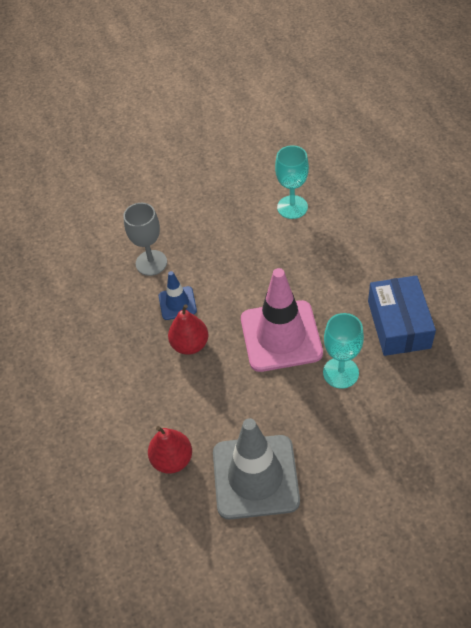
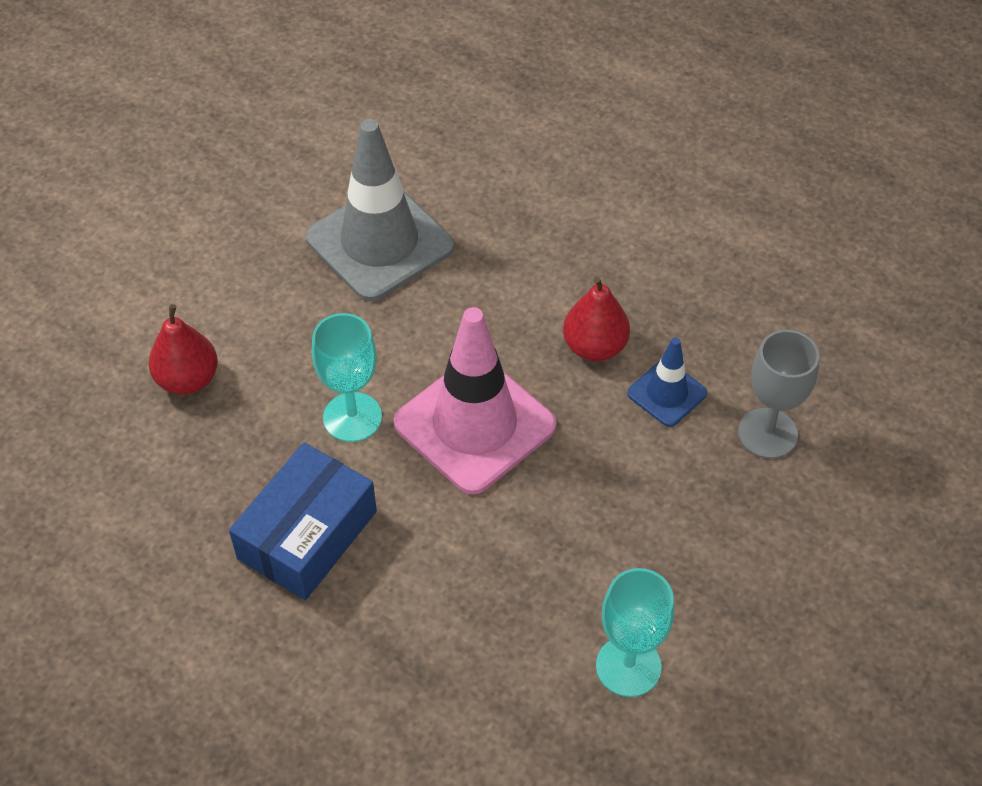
camera: 140 degrees right, 0 degrees up
red pear [148,426,192,474] -> red pear moved to [148,304,218,395]
blue box [368,275,436,356] -> blue box turned 75 degrees clockwise [229,442,377,600]

